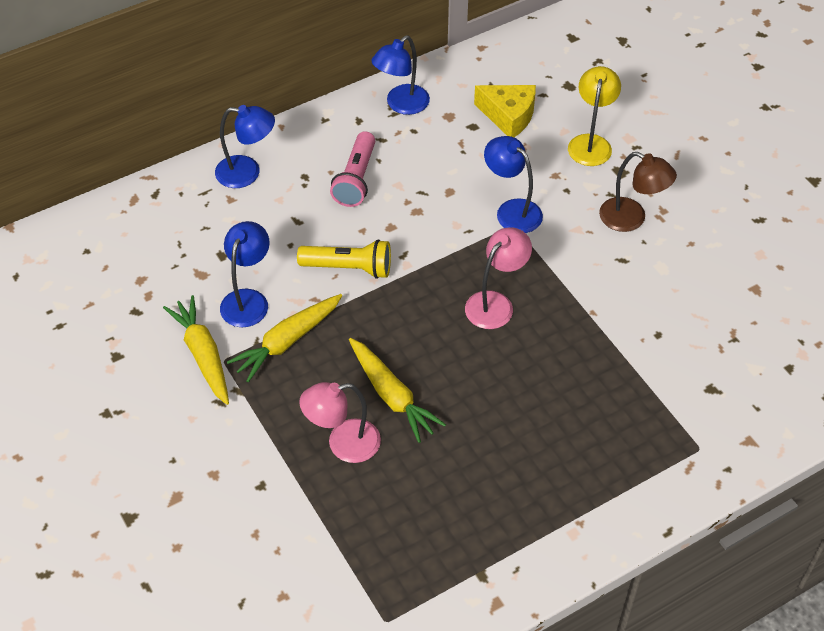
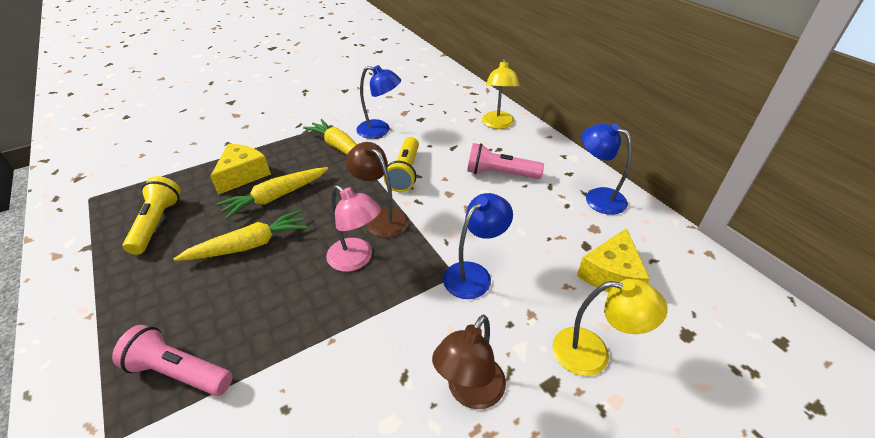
camera: 90 degrees right, 10 degrees down
yellow carrot [163,295,229,405] -> yellow carrot moved to [174,210,307,261]
blue lamp [215,105,275,188] -> yellow lamp [482,58,520,129]
pink lamp [299,382,381,463] -> yellow cheese [210,144,271,195]
none -> pink flashlight [112,325,233,396]
none -> yellow flashlight [123,176,181,255]
none -> brown lamp [346,142,409,238]

